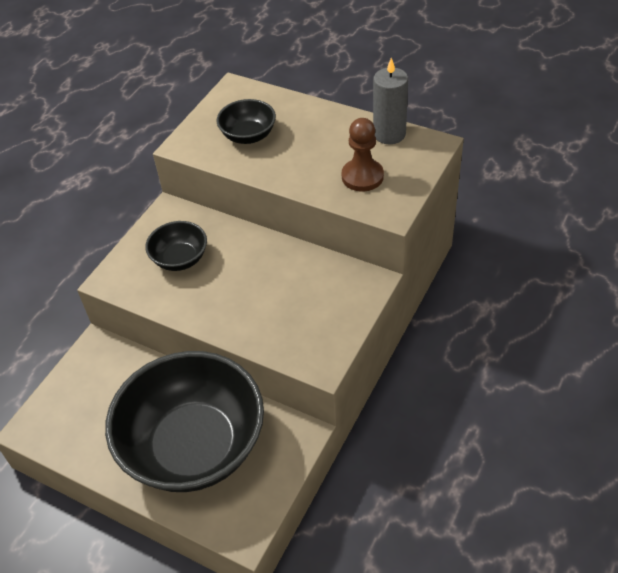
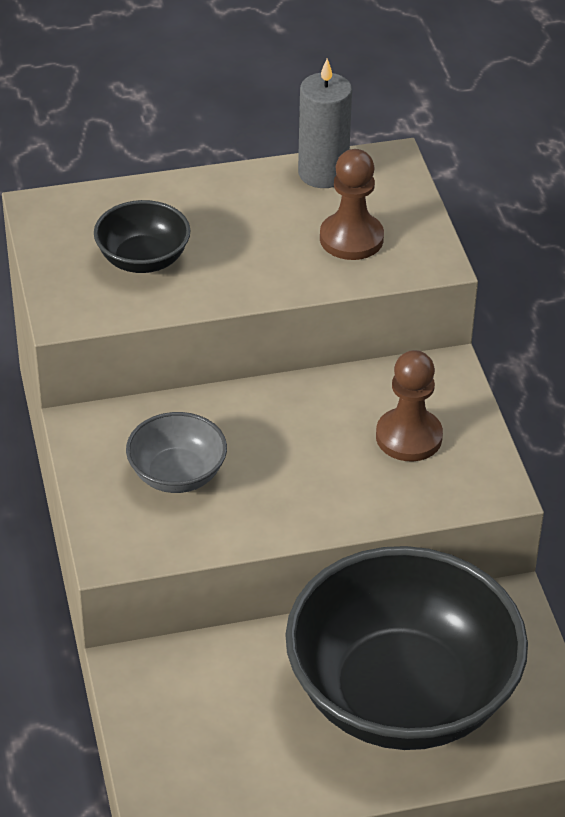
camera: 45 degrees left, 5 degrees down
black bowl [145,221,207,271] -> grey bowl [126,412,227,493]
none -> brown pawn [376,350,443,461]

